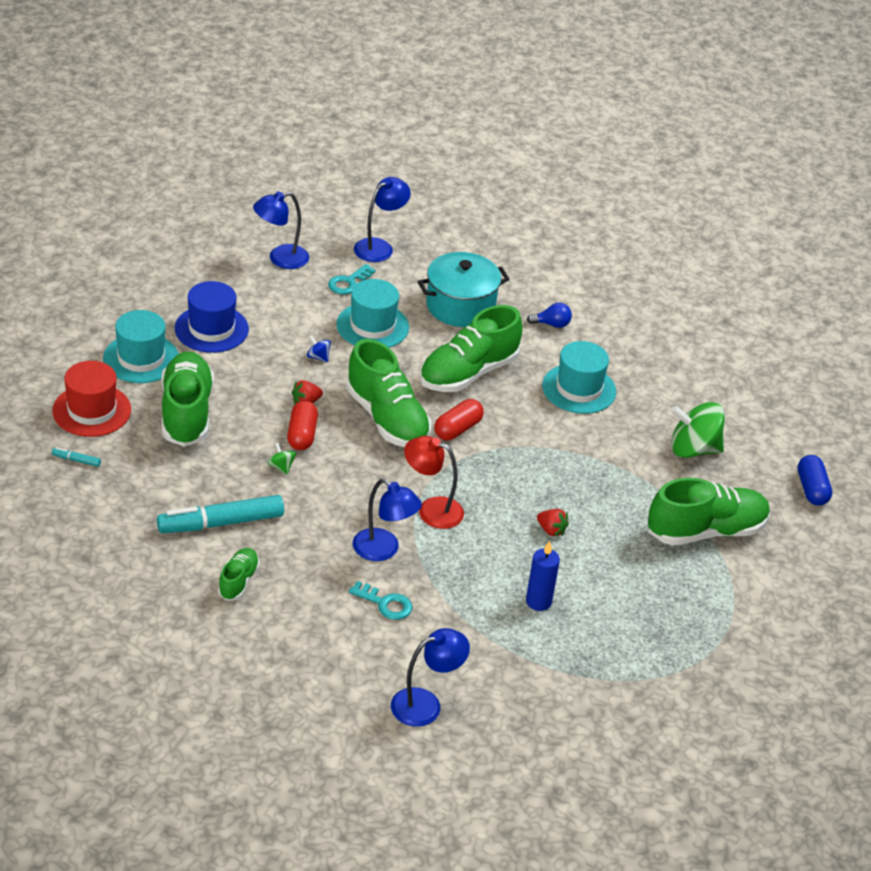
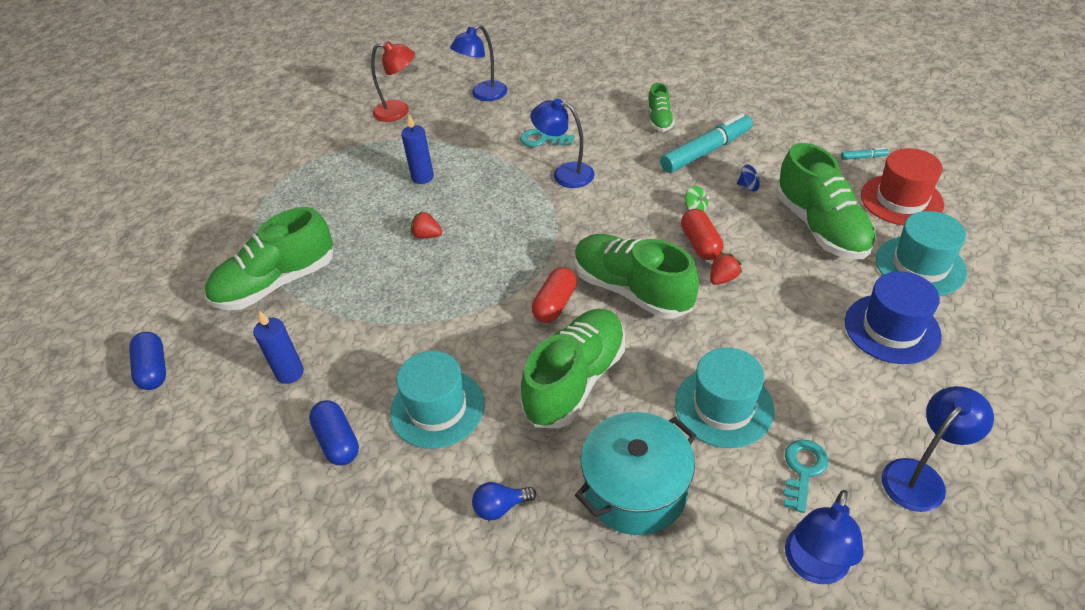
camera: 170 degrees right, 5 degrees up
blue spinning top [307,335,331,362] -> blue spinning top moved to [737,164,765,191]
red lamp [404,436,464,529] -> red lamp moved to [371,41,415,122]
green spinning top [671,402,725,458] -> blue candle [253,311,304,384]
none -> blue capsule [309,400,359,465]

